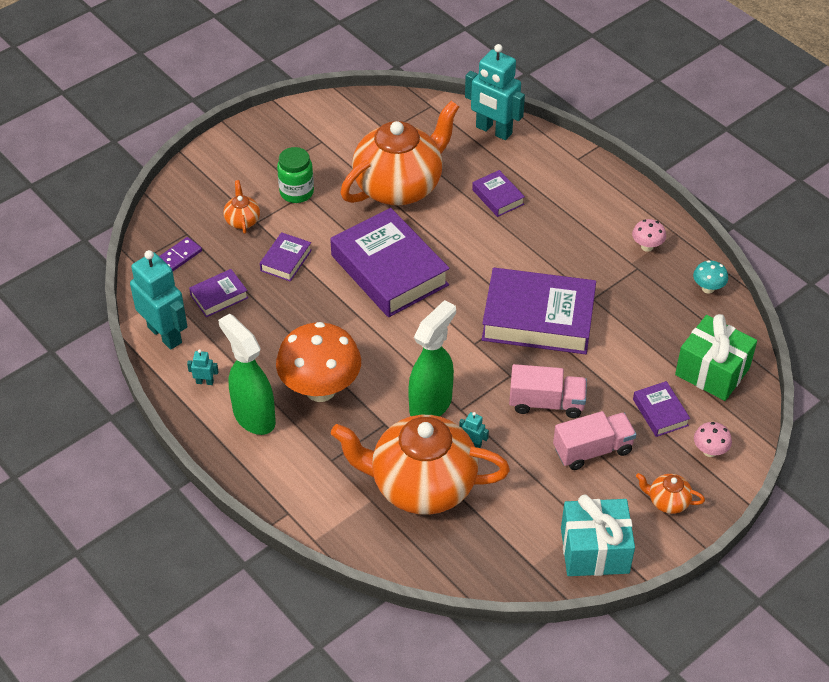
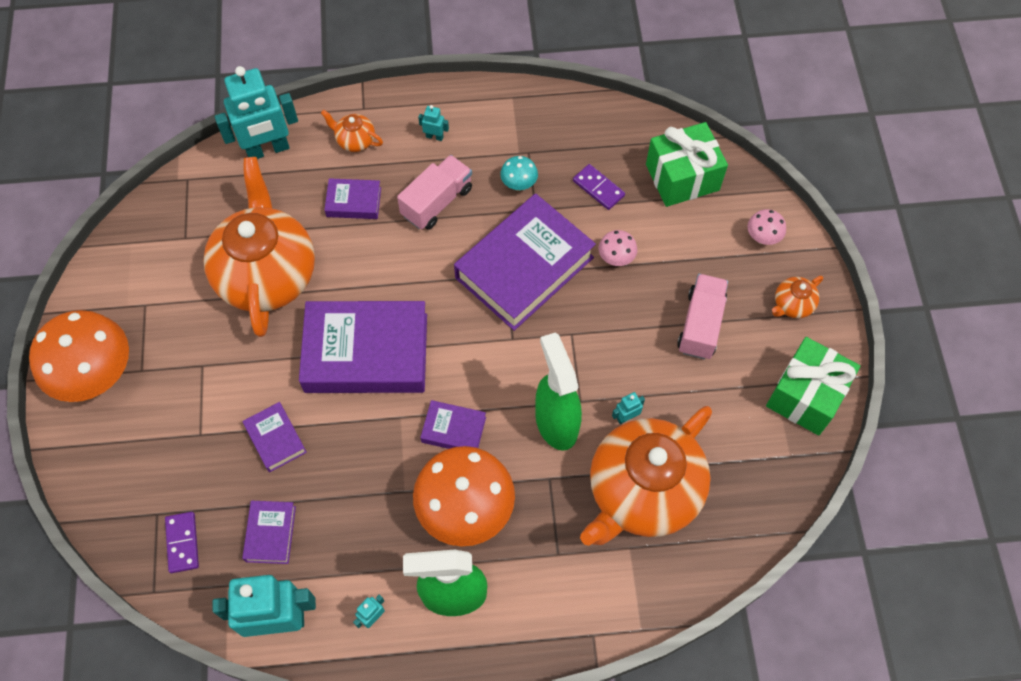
camera: 55 degrees left, 15 degrees up
orange teapot [224,180,260,234] -> orange teapot moved to [321,110,383,152]
green jar [277,147,314,203] -> none
pink truck [509,364,587,418] -> pink truck moved to [397,155,472,230]
turquoise gift [561,494,635,576] -> green gift [766,337,860,435]
pink mushroom [632,219,666,252] -> pink mushroom moved to [599,230,637,266]
purple book [633,381,690,437] -> purple book moved to [420,400,486,449]
turquoise mushroom [693,260,728,294] -> turquoise mushroom moved to [500,156,538,191]
none -> orange mushroom [29,310,129,402]
none -> turquoise robot [418,105,449,141]
none -> purple domino [573,164,625,210]

